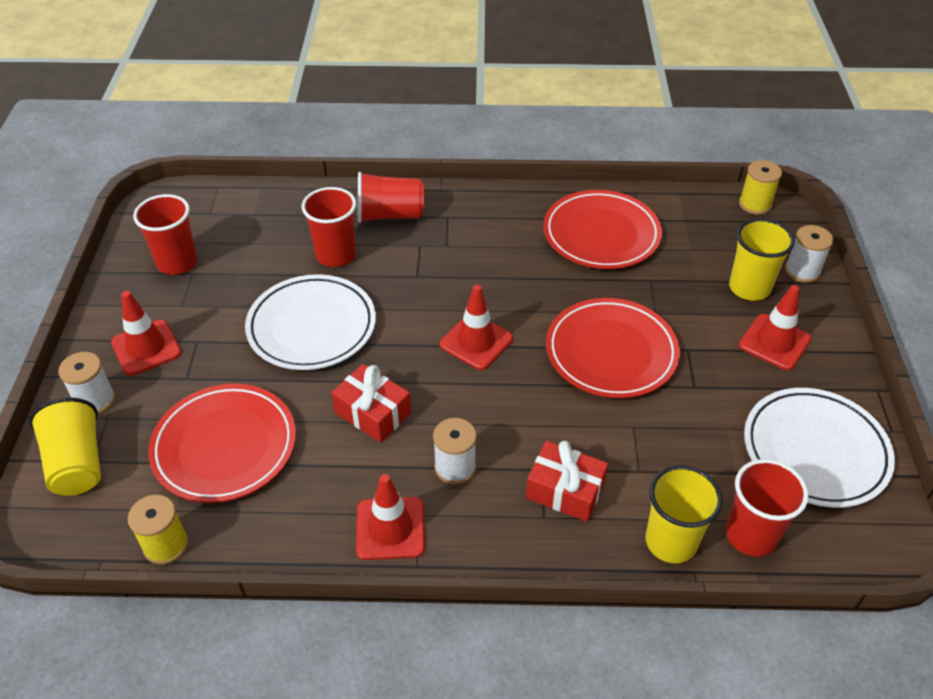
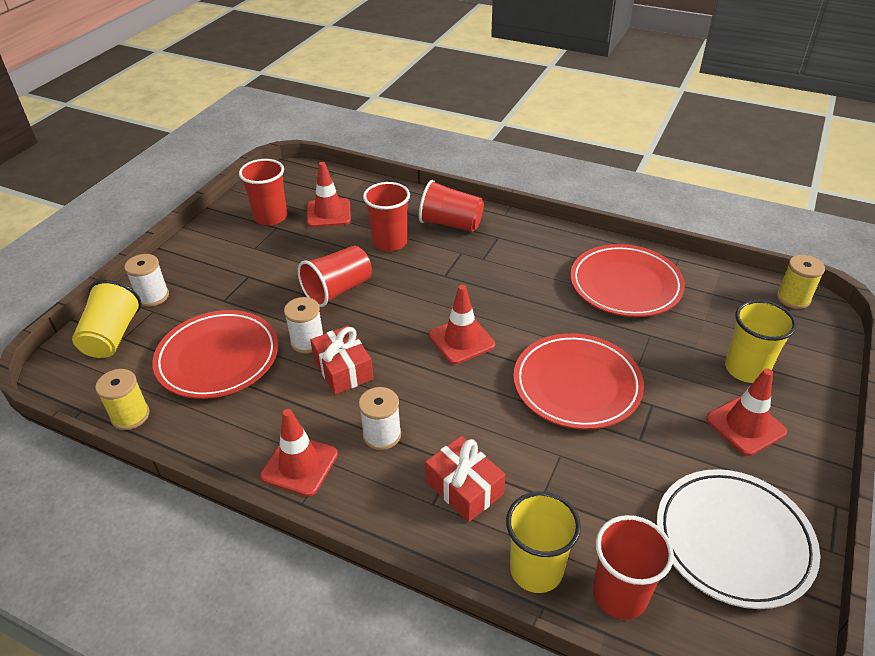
camera: 25 degrees right, 5 degrees down
red traffic cone [111,291,181,376] -> red traffic cone moved to [307,162,351,227]
white plate [245,274,376,370] -> red cup [298,246,372,307]
white spool [785,225,833,283] -> white spool moved to [284,297,323,354]

